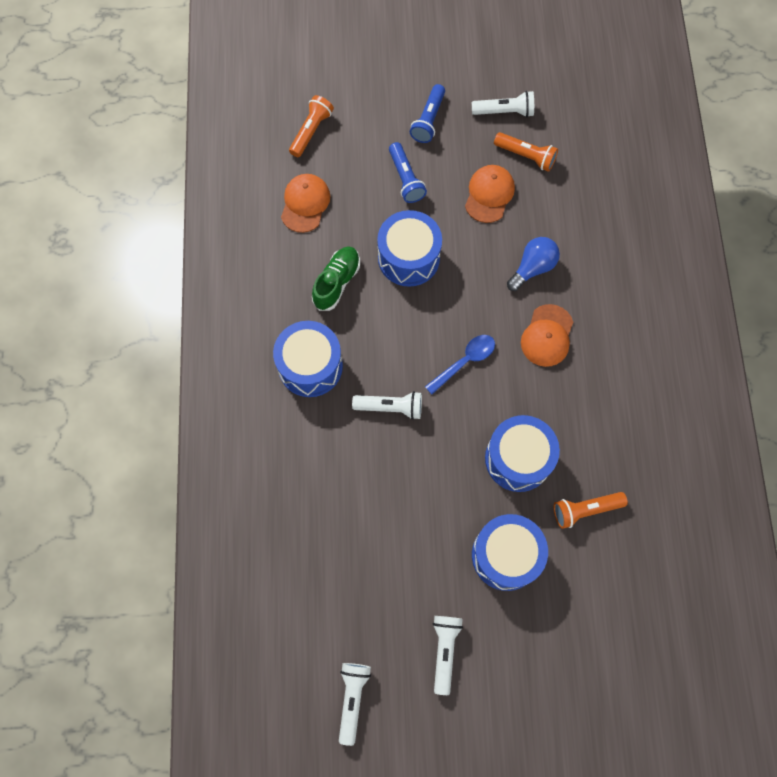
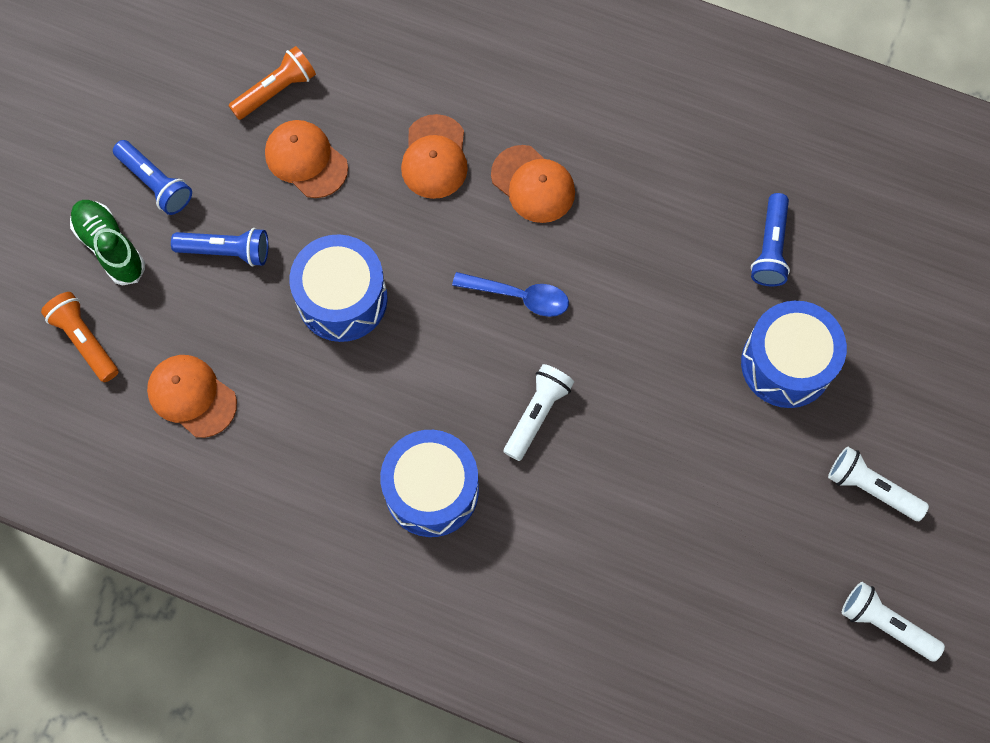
camera: 65 degrees left, 0 degrees up
green shoe [312,246,360,311] -> green shoe moved to [70,200,145,285]
blue spoon [425,335,495,394] -> blue spoon turned 120 degrees clockwise [452,272,569,317]
white flashlight [472,91,534,117] -> none
blue drum [485,415,560,492] -> none
blue light bulb [507,237,560,291] -> orange cap [401,114,468,199]
orange flashlight [554,492,628,529] -> blue flashlight [751,193,790,286]

